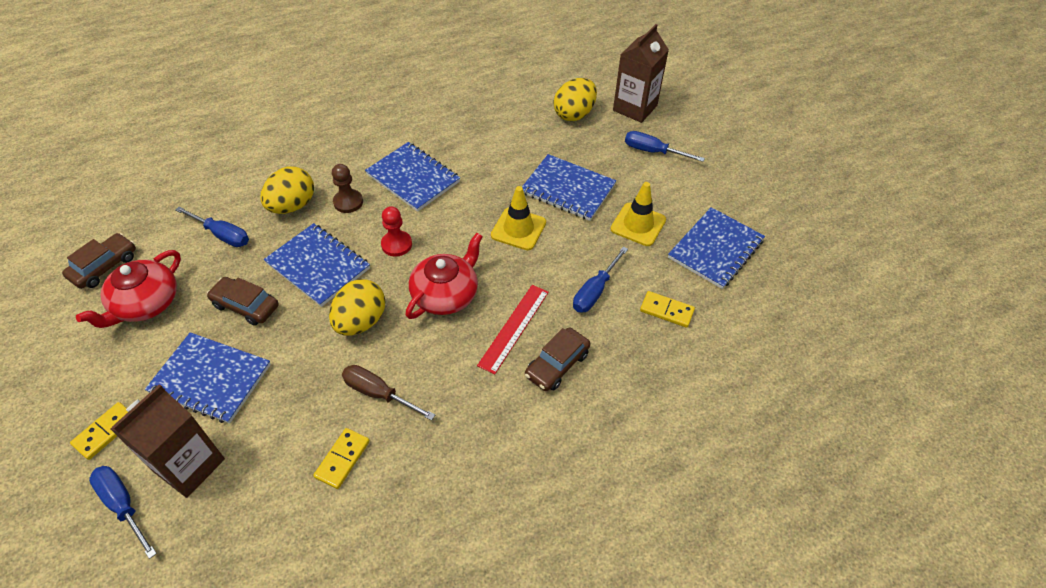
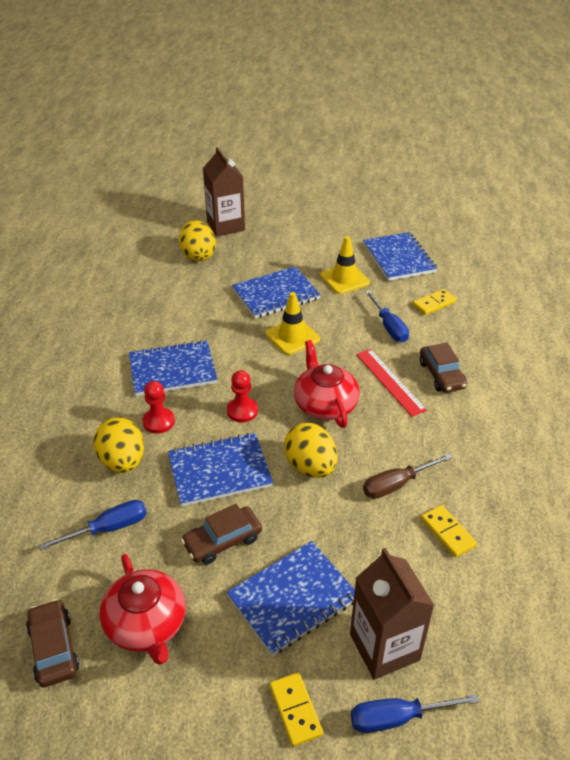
camera: 55 degrees left, 10 degrees down
brown pawn [332,164,363,213] -> red pawn [142,381,175,434]
blue screwdriver [625,131,705,162] -> none

